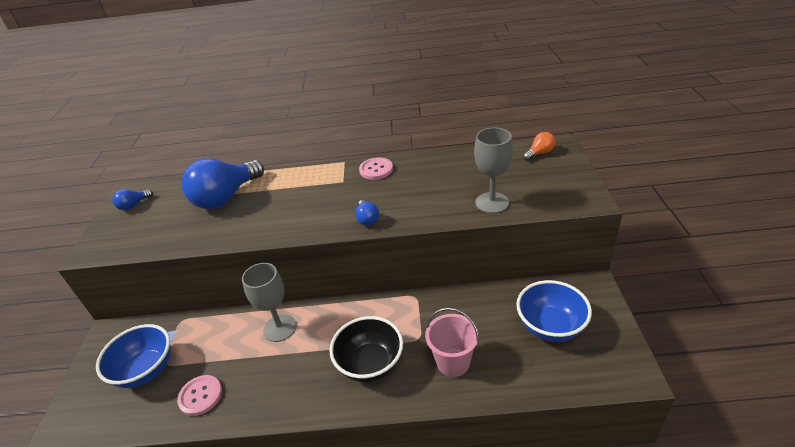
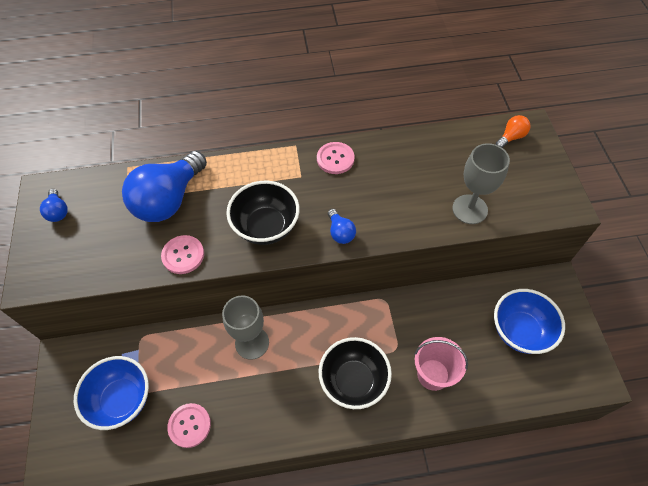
camera: 10 degrees left, 20 degrees up
blue light bulb [112,189,153,210] -> blue light bulb turned 60 degrees counterclockwise [40,189,68,222]
none -> pink button [161,235,204,274]
none -> black bowl [226,181,300,245]

